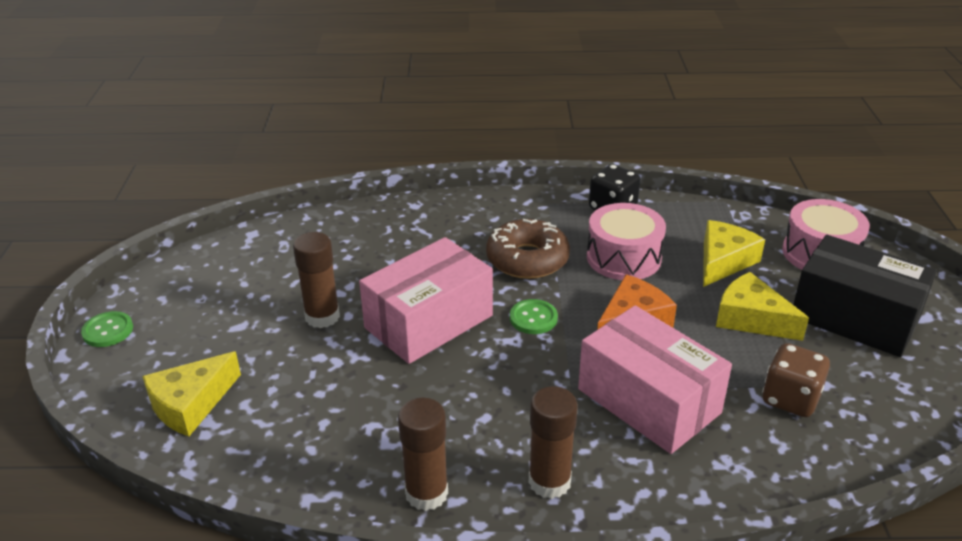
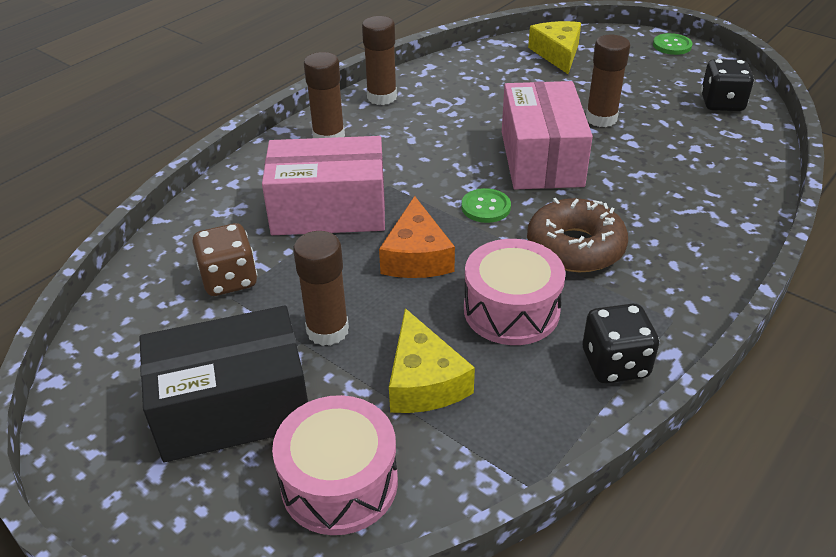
camera: 130 degrees right, 5 degrees up
yellow cheese [716,272,809,341] -> brown glue stick [293,231,349,346]
none -> black dice [701,59,754,111]

